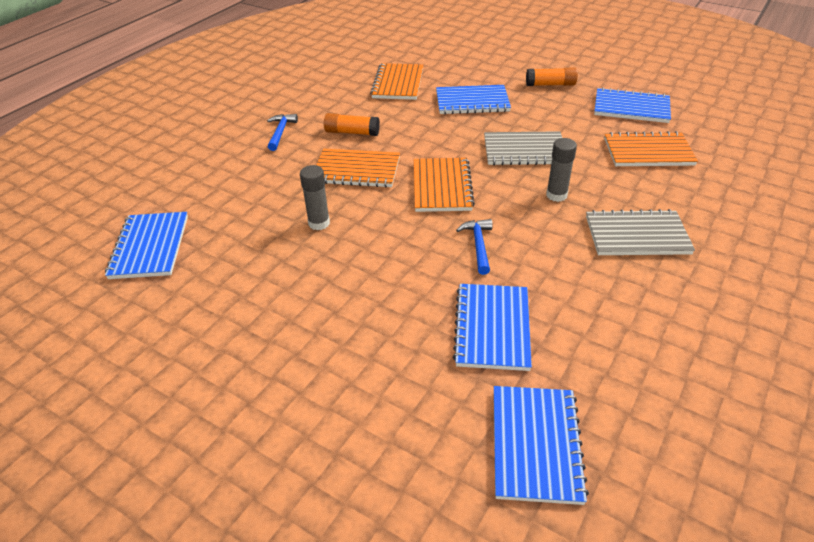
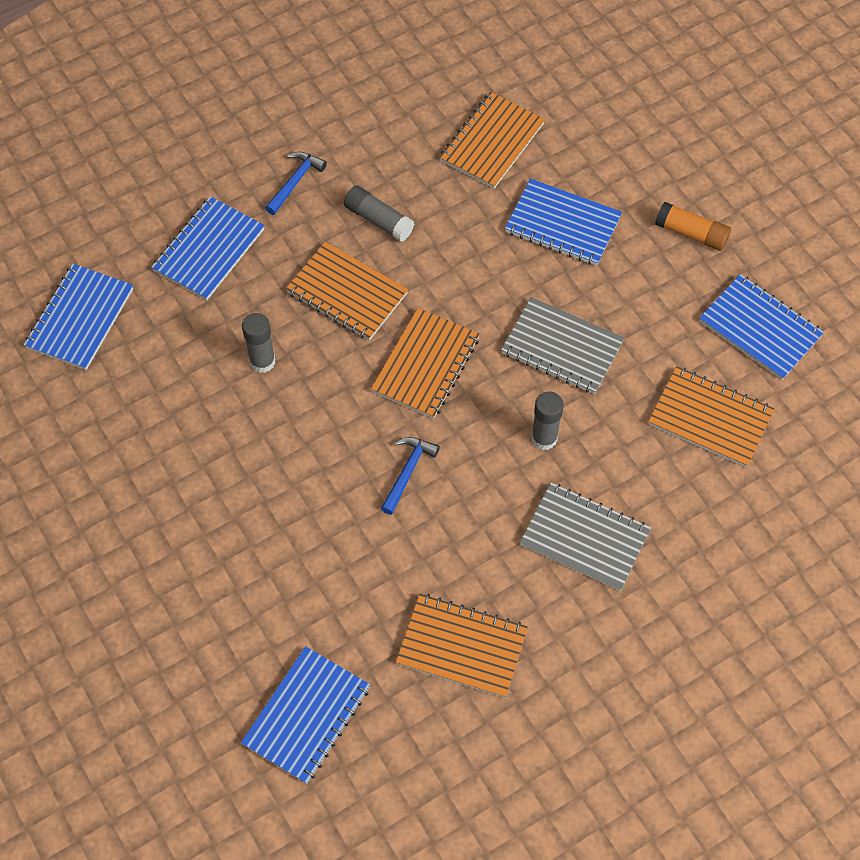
camera: 25 degrees right, 20 degrees up
orange glue stick [324,113,380,136] -> grey glue stick [344,186,414,242]
blue notebook [453,284,532,371] -> blue notebook moved to [151,196,265,300]
none -> orange notebook [396,594,528,698]

